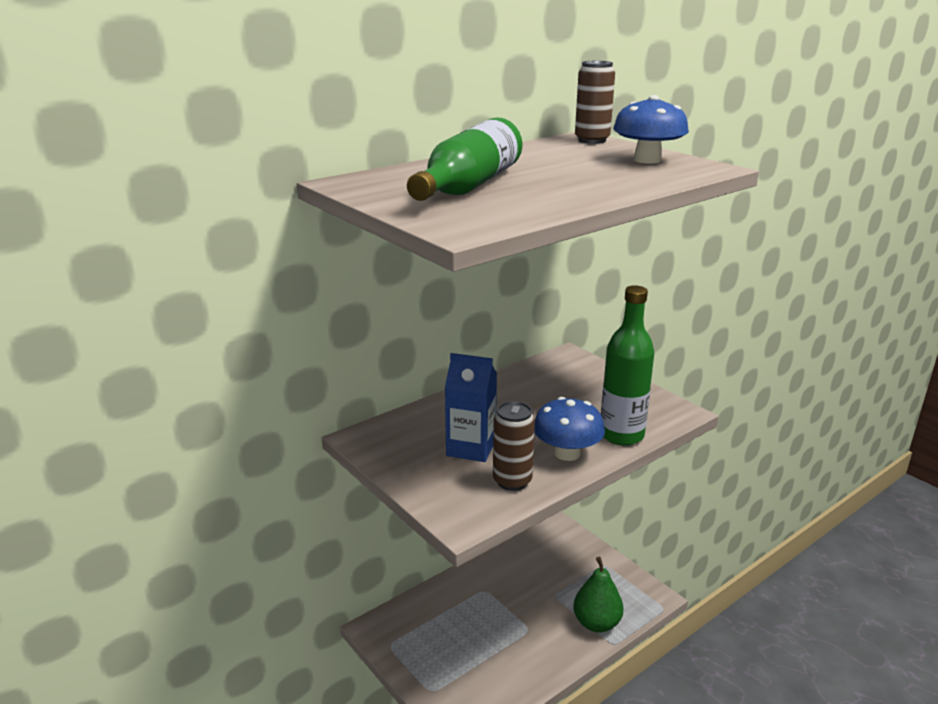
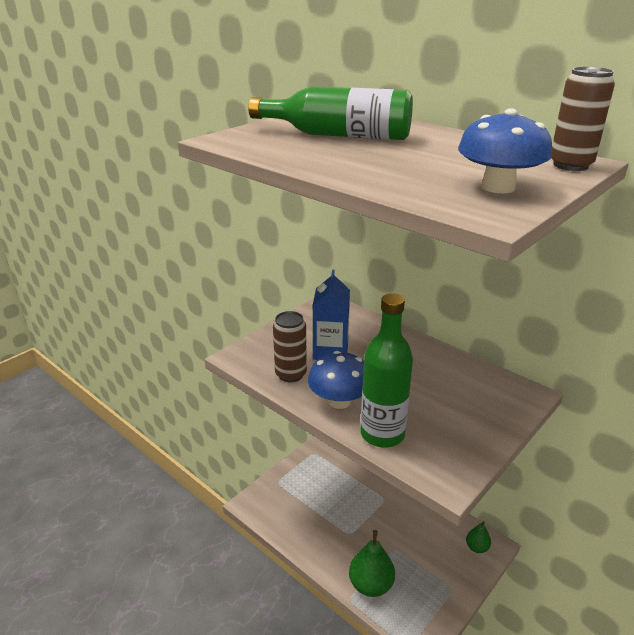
camera: 80 degrees right, 5 degrees up
none -> green pear [466,521,491,553]

